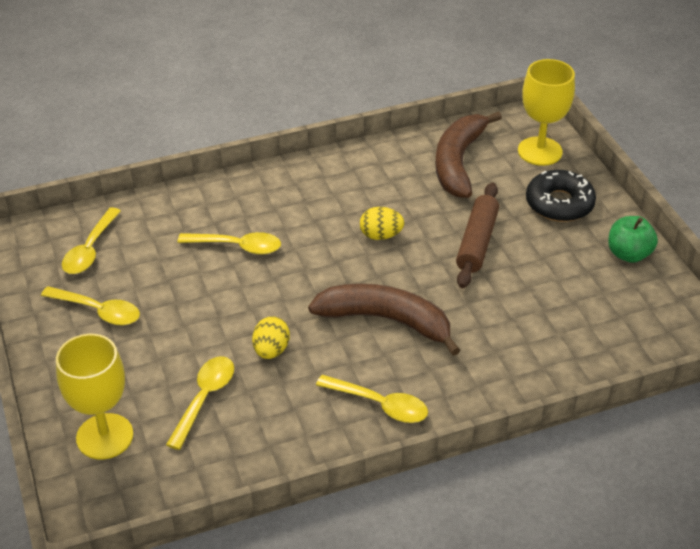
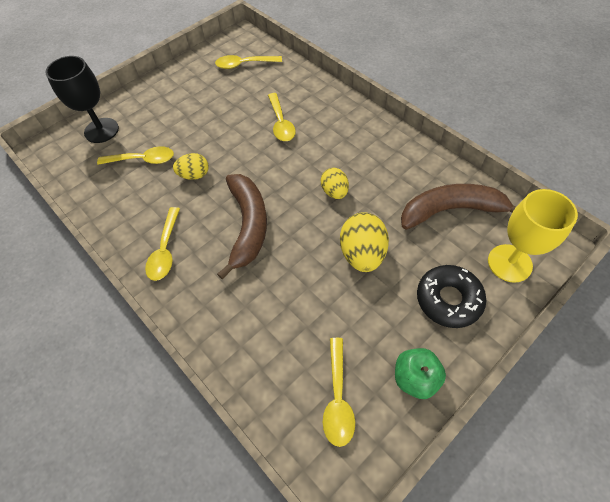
camera: 70 degrees right, 15 degrees up
yellow spoon [41,286,140,325] -> yellow spoon moved to [323,338,355,447]
yellow goblet [56,334,133,459] -> black goblet [46,56,119,143]
brown rolling pin [456,182,499,288] -> yellow egg [340,212,389,272]

